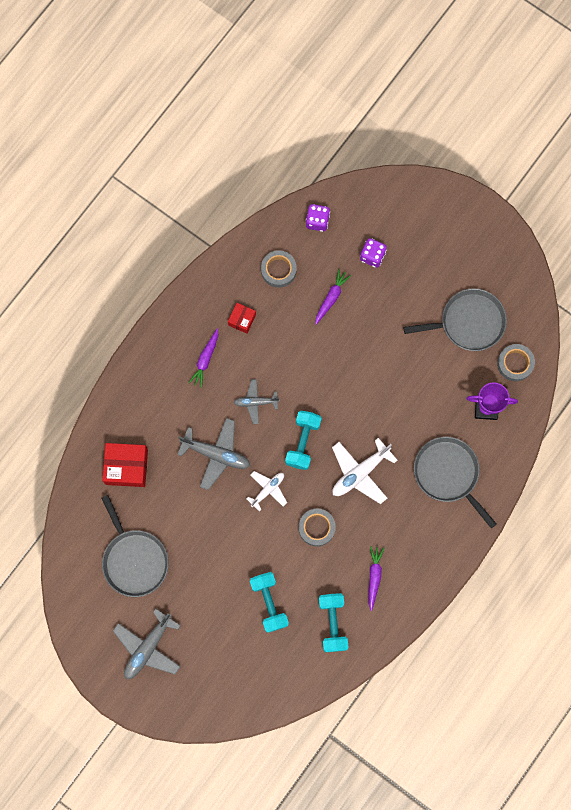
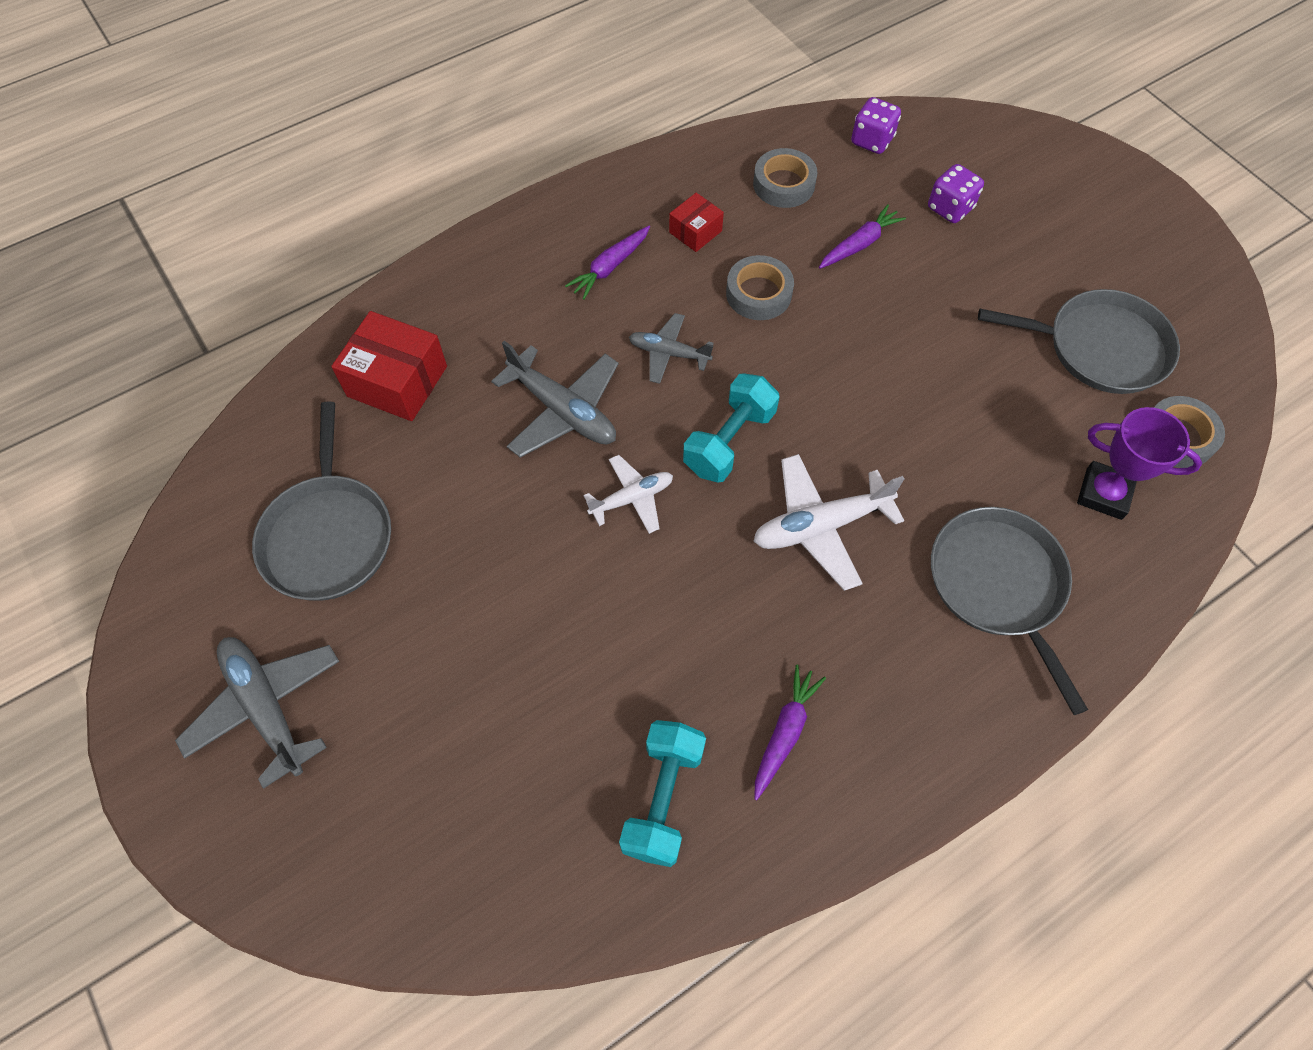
camera: 20 degrees right, 15 degrees down
grey plane [113,609,181,679] -> grey plane turned 90 degrees clockwise [175,637,340,789]
turquoise dumbbell [250,572,289,633] -> none
grey tape [299,508,336,546] -> grey tape moved to [726,255,794,320]

